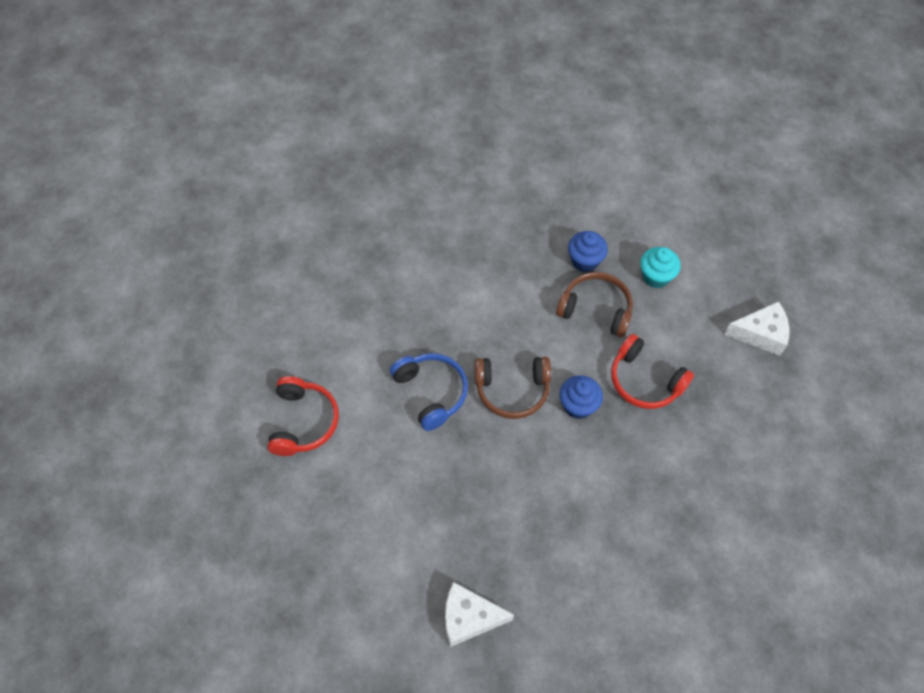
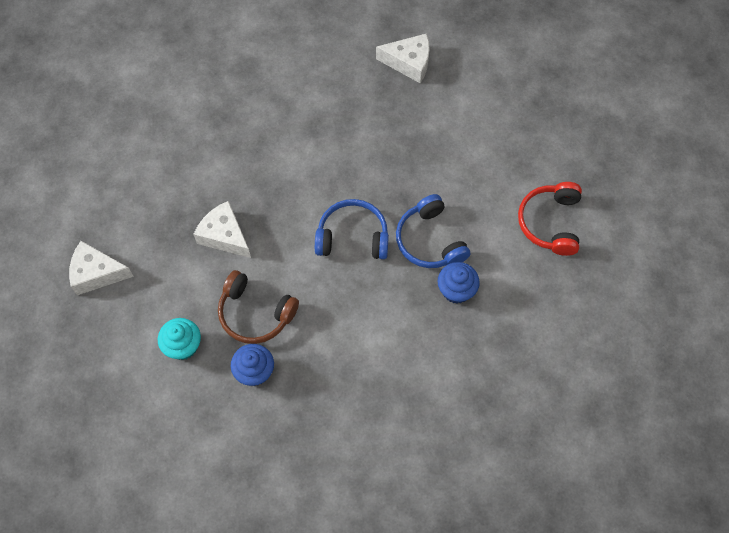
camera: 175 degrees left, 5 degrees up
brown headphones [475,357,551,419] -> blue headphones [315,199,389,259]
blue cupcake [560,375,603,419] -> blue cupcake moved to [437,262,480,304]
red headphones [611,334,694,409] -> white cheese [193,201,251,258]

